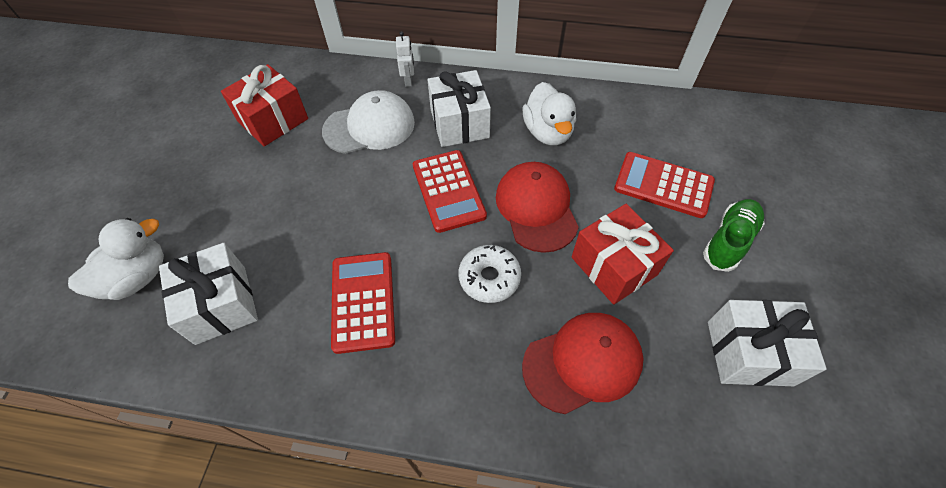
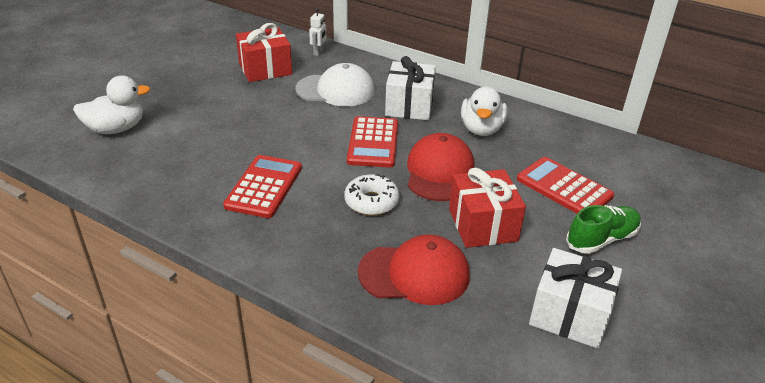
camera: 20 degrees right, 20 degrees down
white gift [159,243,258,345] -> none
white robot [396,31,414,87] -> white robot moved to [309,8,326,56]

